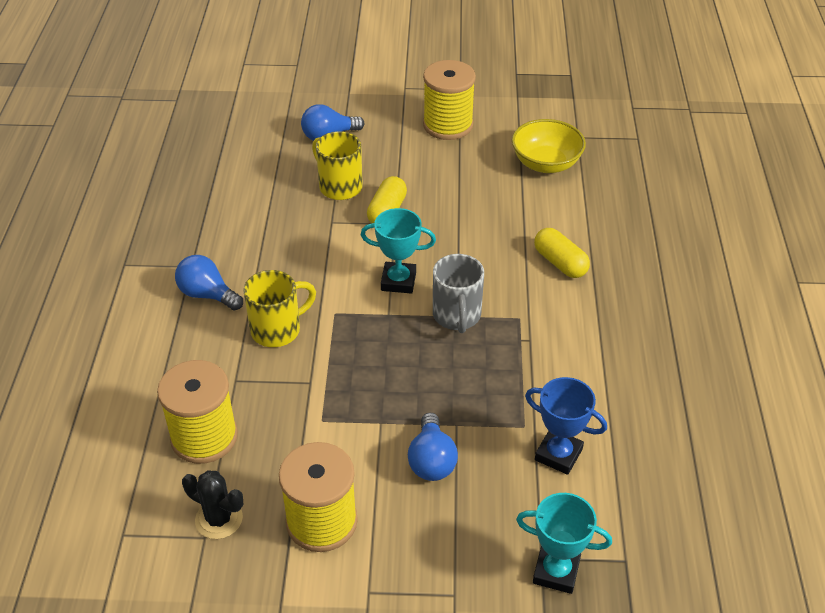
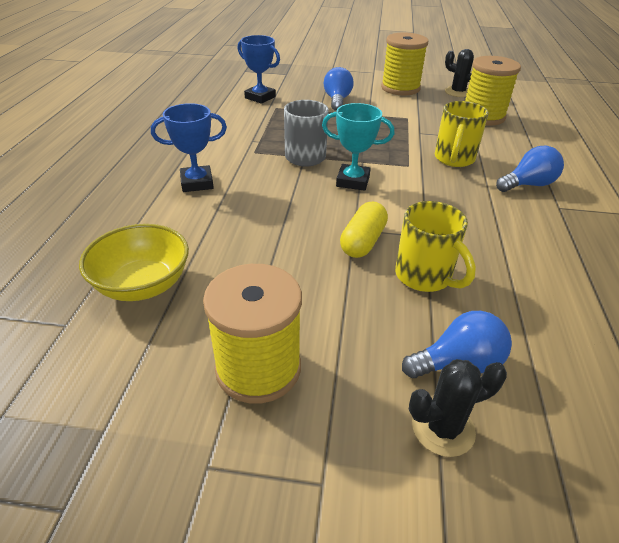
camera: 175 degrees left, 5 degrees down
blue light bulb [175,255,243,311] -> blue light bulb turned 60 degrees counterclockwise [496,145,564,192]
yellow mug [243,270,316,347] -> yellow mug turned 45 degrees counterclockwise [435,101,489,167]
turquoise trophy [516,493,612,594] -> none
yellow capsule [534,228,590,278] -> blue trophy [151,103,227,192]
none -> black cactus [409,359,507,457]

